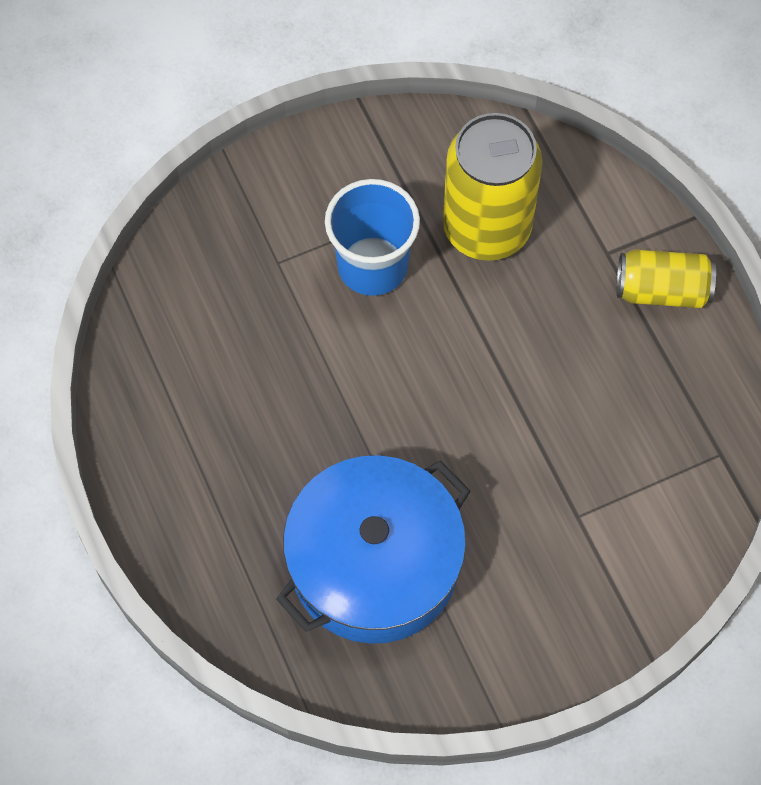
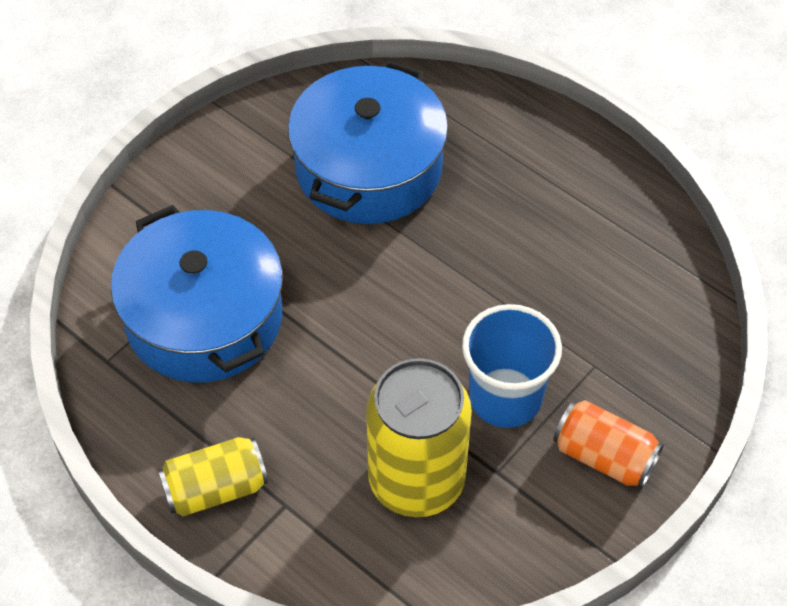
camera: 155 degrees right, 10 degrees down
none -> blue pot [111,205,283,383]
none -> orange can [553,400,663,488]

